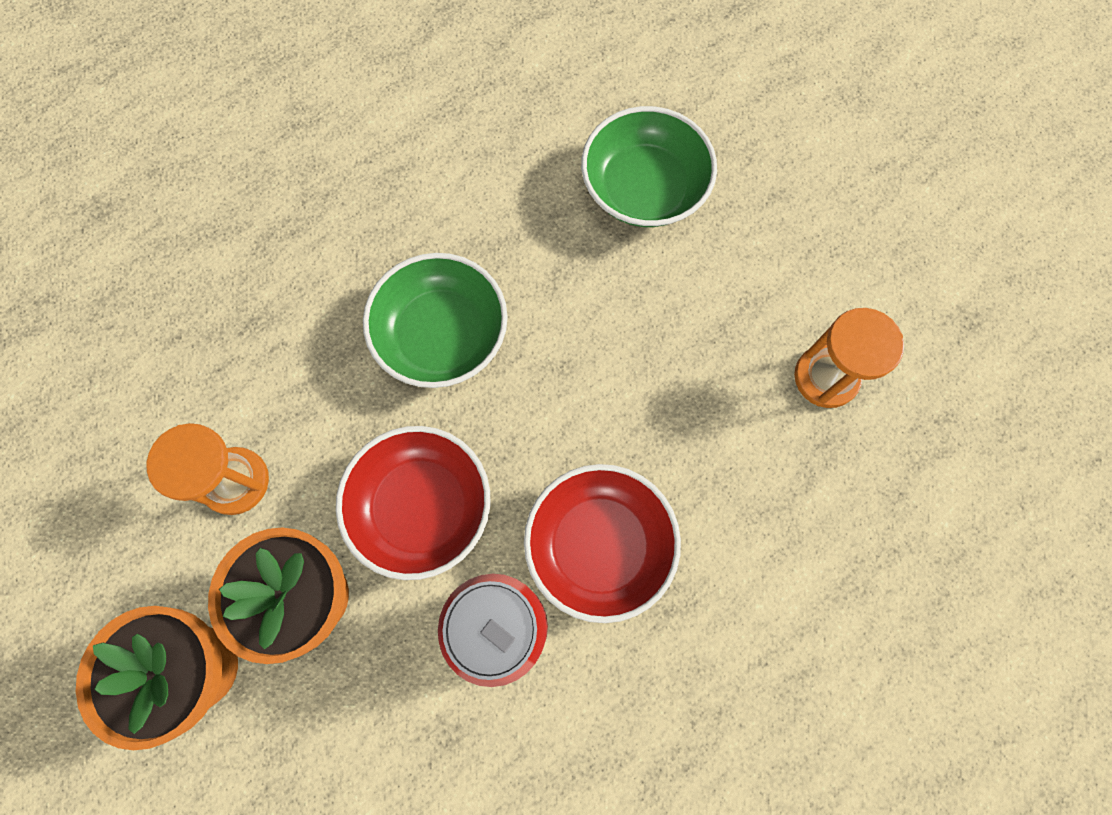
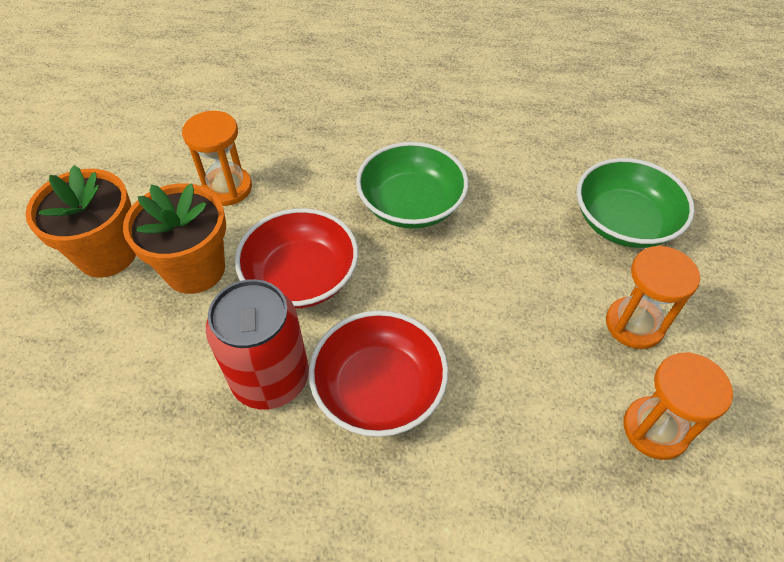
camera: 45 degrees right, 20 degrees down
none -> orange hourglass [606,246,700,349]

